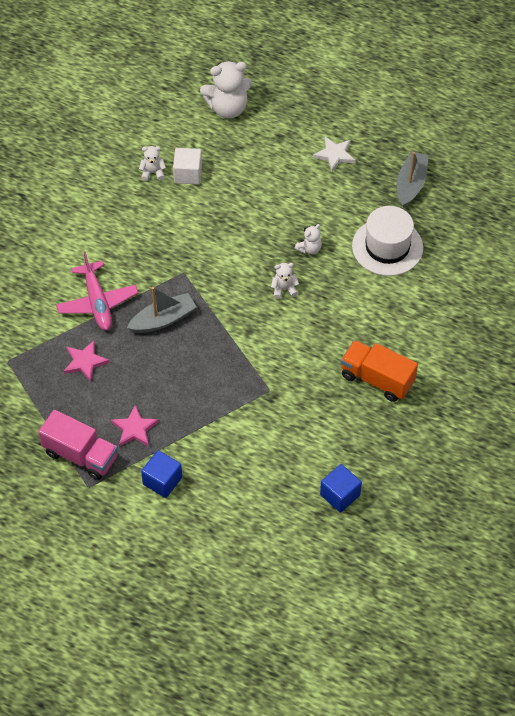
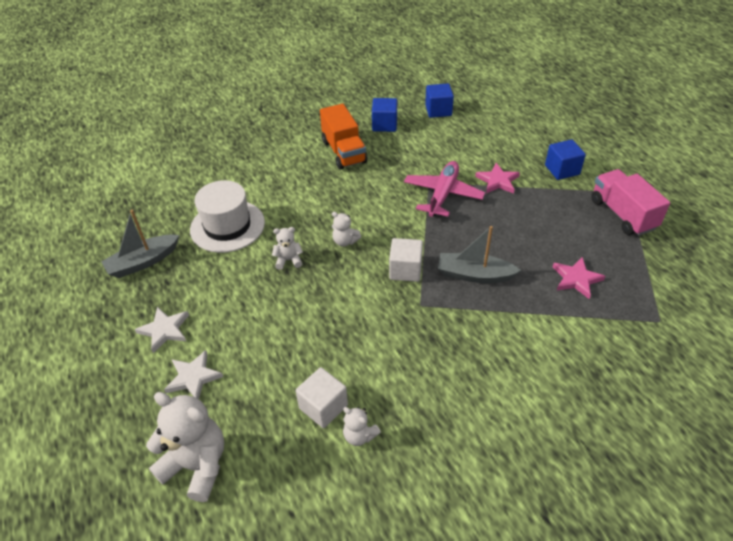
camera: 140 degrees left, 10 degrees down
pink plane [56,252,138,330] -> pink plane moved to [404,161,485,217]
pink star [111,405,159,447] -> pink star moved to [475,163,520,194]
none -> white star [164,350,223,399]
none -> blue cube [372,98,397,132]
none -> white cube [389,238,423,282]

